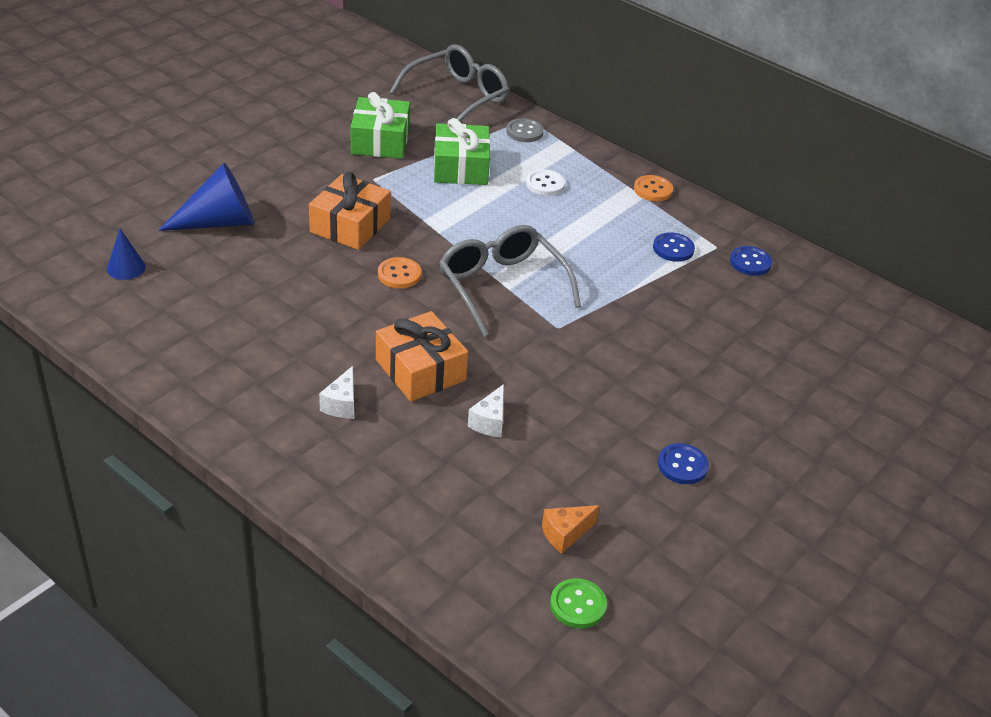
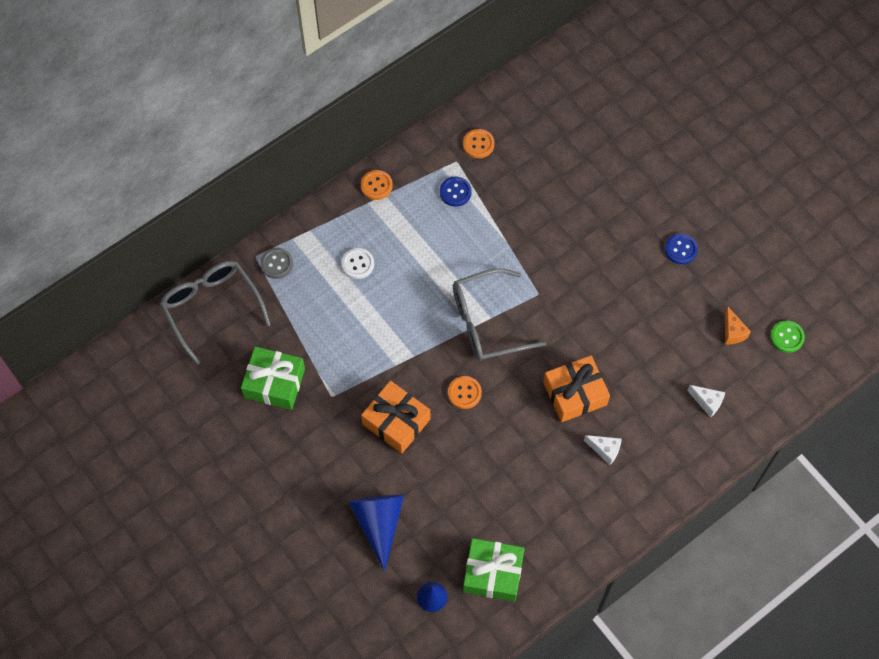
camera: 75 degrees left, 25 degrees up
green gift [434,118,490,185] -> green gift moved to [463,538,524,602]
white cheese [468,384,504,437] -> white cheese moved to [687,385,725,418]
blue button [730,246,772,276] -> orange button [463,129,494,158]

